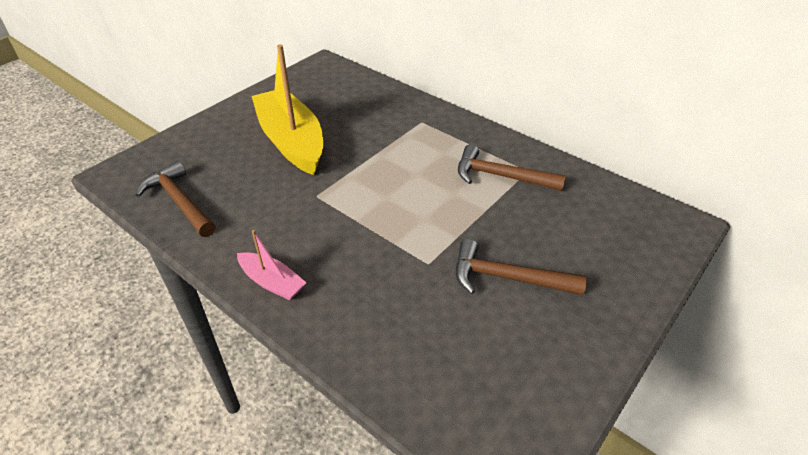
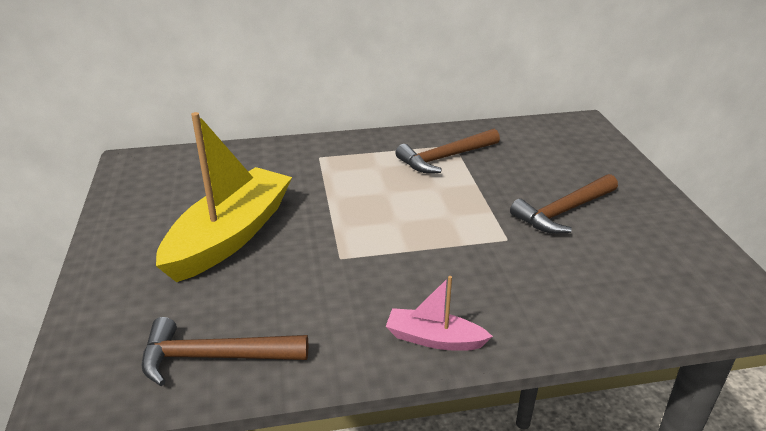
camera: 50 degrees left, 10 degrees down
pink boat [237,230,307,300] -> pink boat turned 150 degrees counterclockwise [386,276,493,351]
yellow boat [252,44,323,175] -> yellow boat turned 105 degrees clockwise [156,112,292,282]

